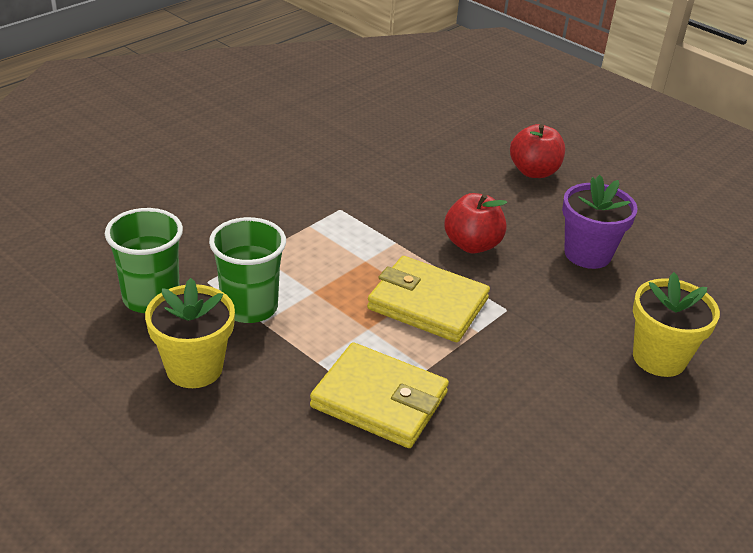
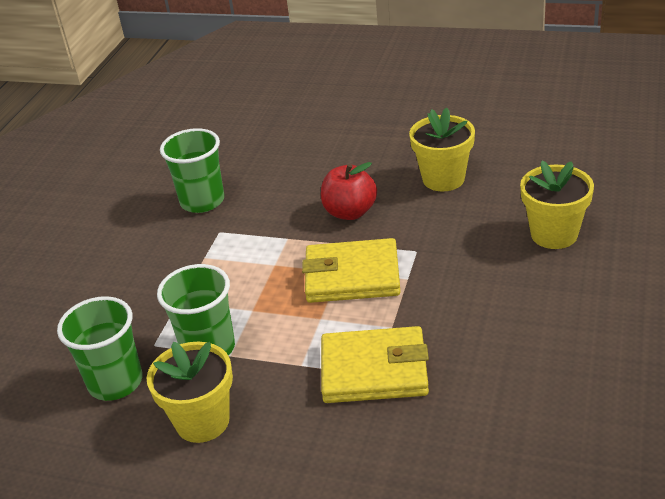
camera: 20 degrees left, 0 degrees up
red apple [510,124,565,178] -> none
purple flower pot [562,175,637,269] -> yellow flower pot [409,107,475,191]
none -> green cup [160,128,224,213]

